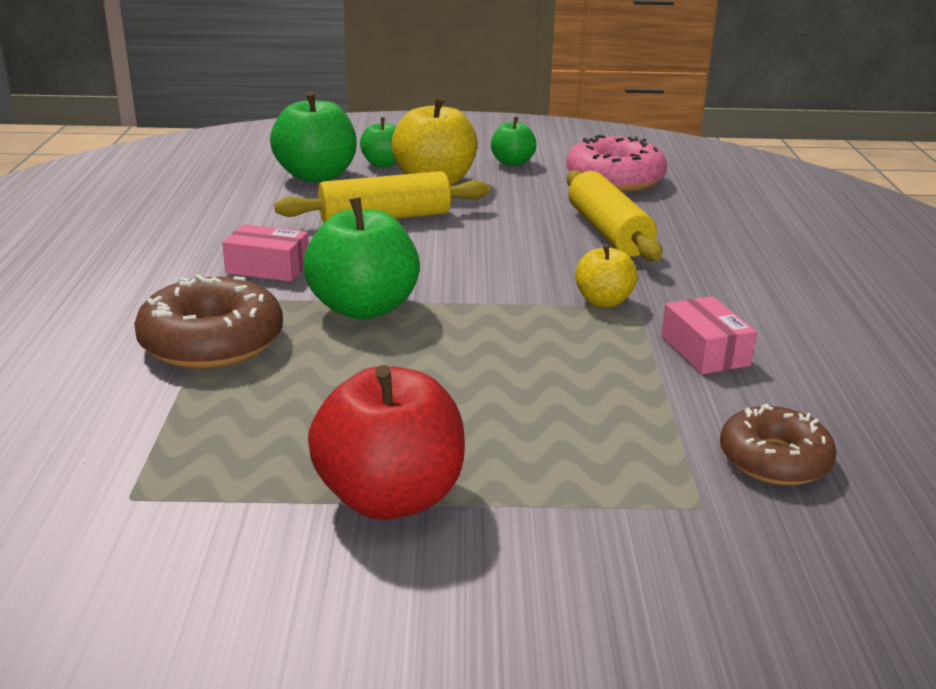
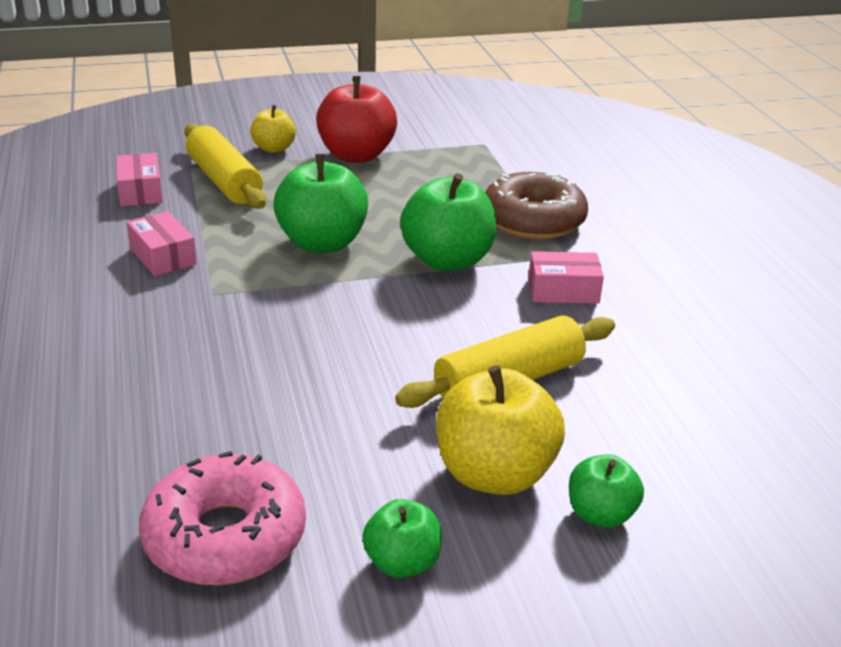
camera: 165 degrees right, 5 degrees up
green apple [270,91,357,182] -> green apple moved to [273,154,368,253]
yellow rolling pin [566,170,663,261] -> yellow rolling pin moved to [185,124,266,209]
yellow apple [575,244,638,308] -> yellow apple moved to [250,105,296,153]
brown donut [720,404,837,485] -> pink box [116,153,163,206]

